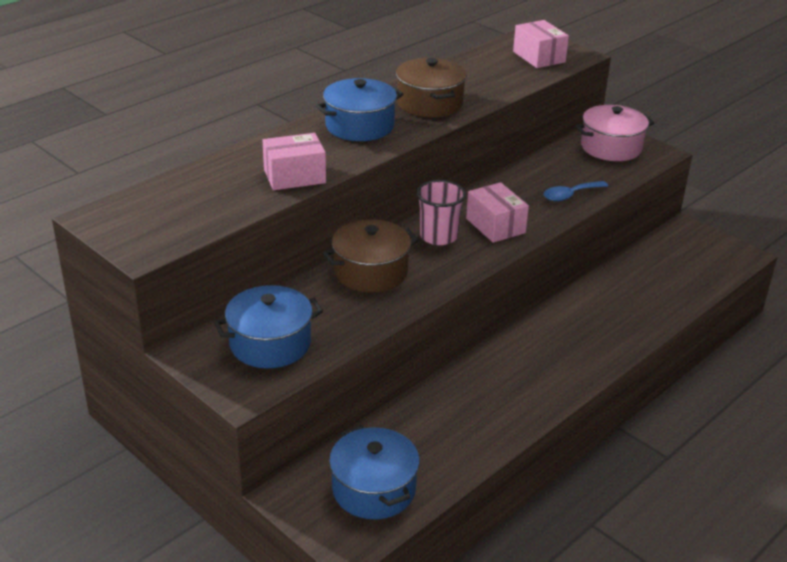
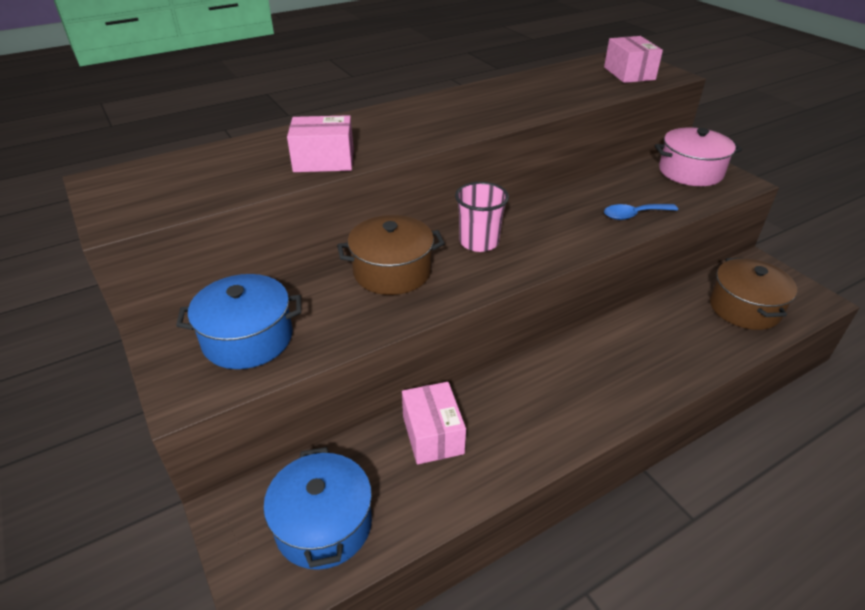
camera: 15 degrees right, 5 degrees up
blue pot [316,78,403,141] -> none
brown pot [396,58,467,118] -> brown pot moved to [710,258,797,330]
pink box [466,182,529,243] -> pink box moved to [402,382,466,464]

